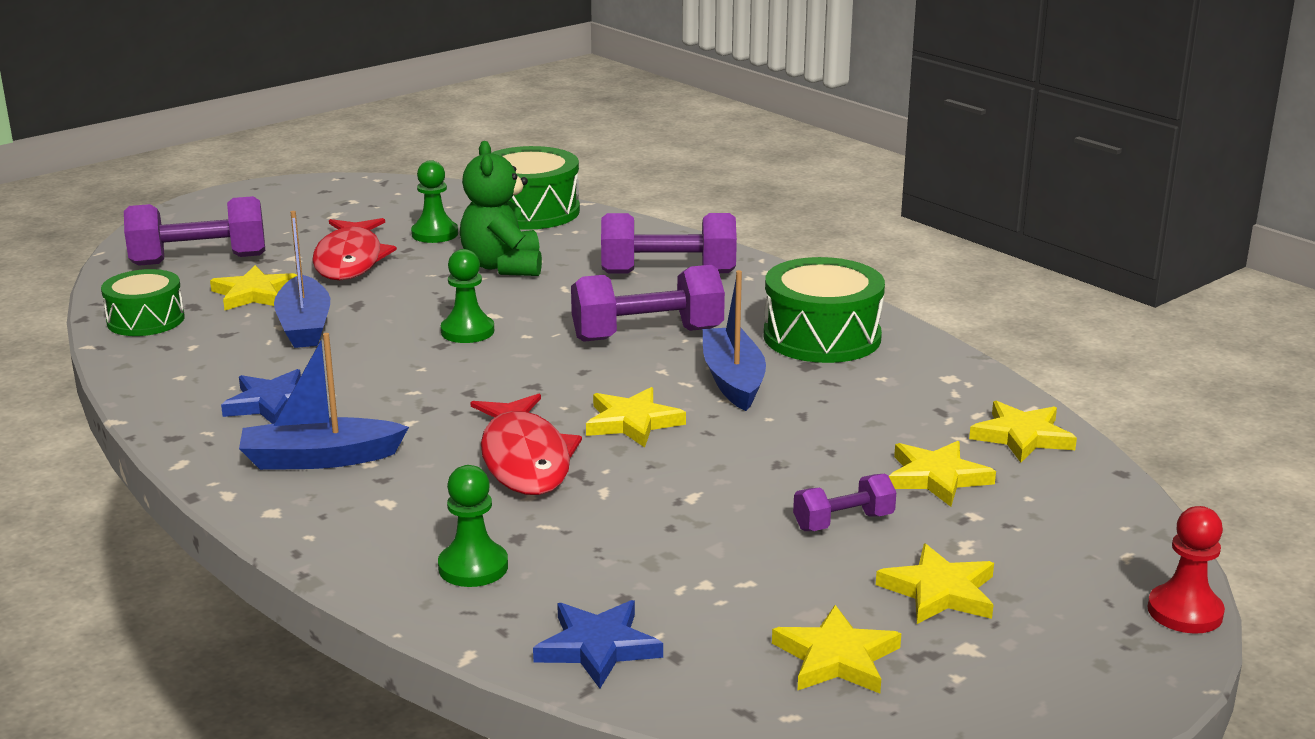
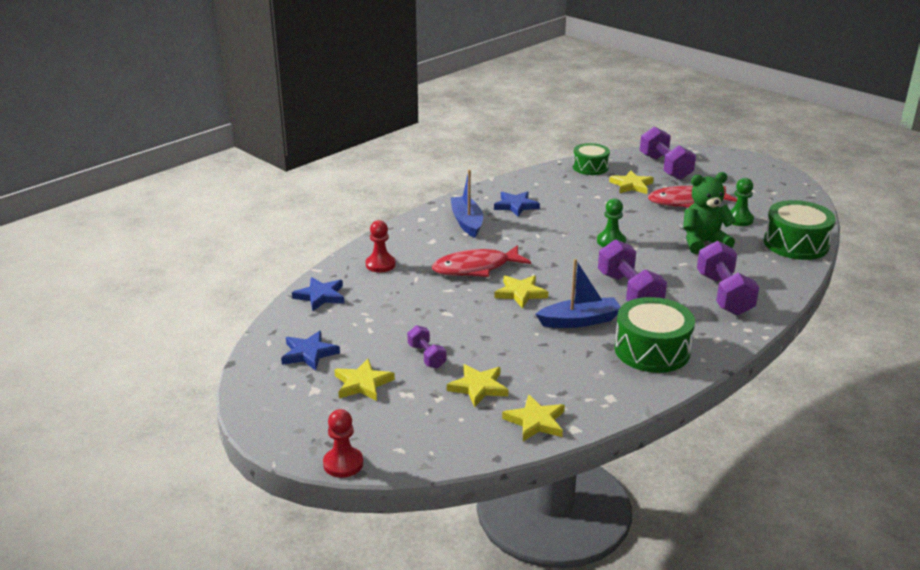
camera: 85 degrees right, 5 degrees up
blue boat [274,211,330,348] -> none
green pawn [438,465,508,587] -> red pawn [366,220,396,272]
yellow star [772,605,901,693] -> blue star [281,331,340,371]

